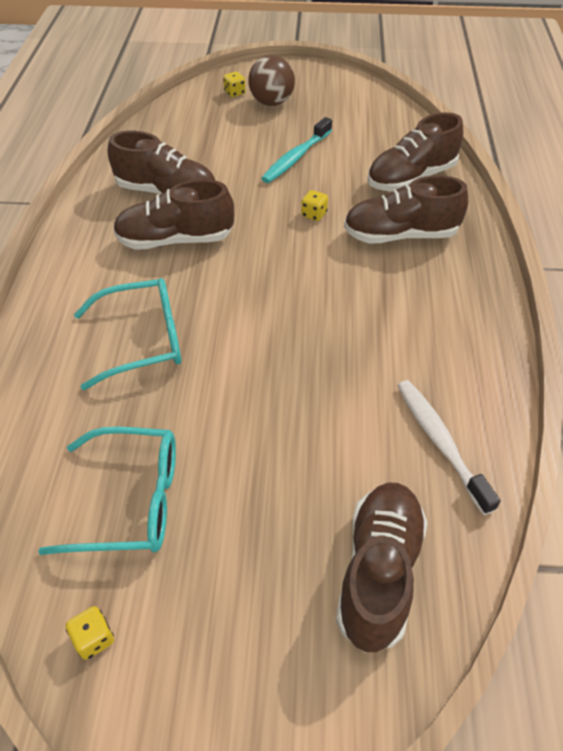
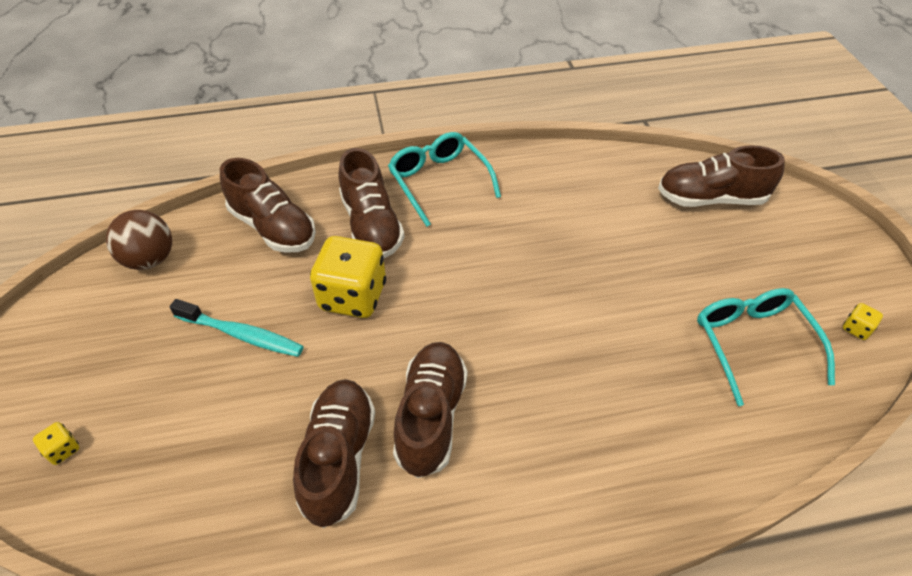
camera: 105 degrees left, 0 degrees up
turquoise glasses [74,278,181,390] -> turquoise glasses moved to [388,132,501,227]
brown shoe [113,179,234,250] -> brown shoe turned 150 degrees counterclockwise [393,342,468,478]
brown ball [248,55,295,106] -> brown ball moved to [106,210,172,270]
yellow dice [301,190,328,221] -> yellow dice [310,236,386,318], size x2.44
white toothbrush [397,380,500,515] -> none

